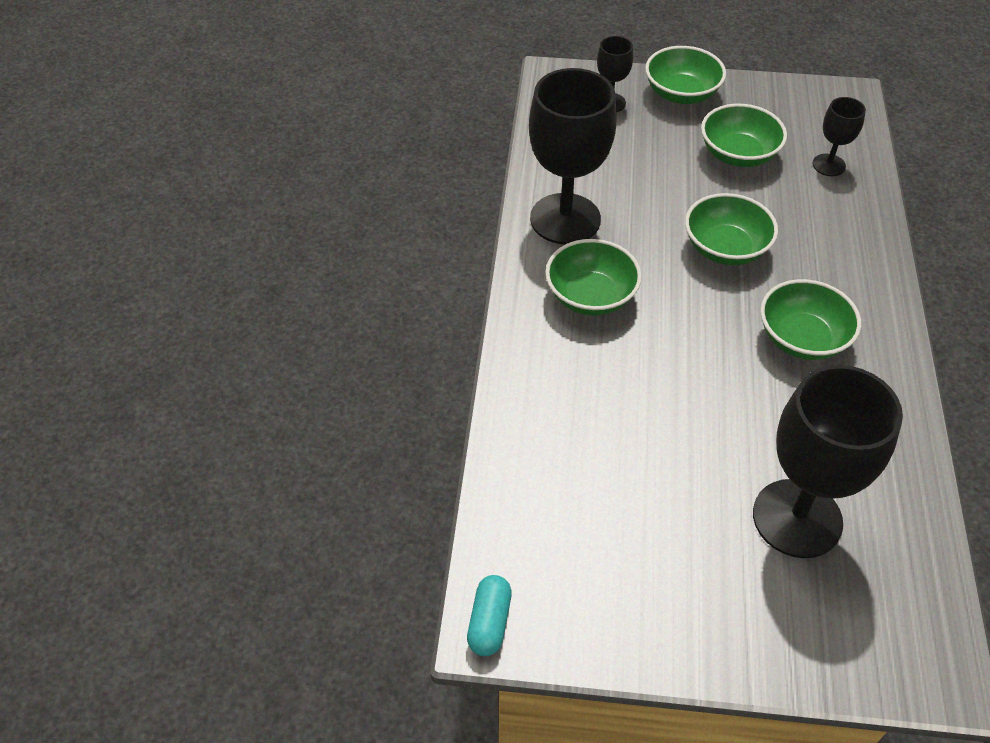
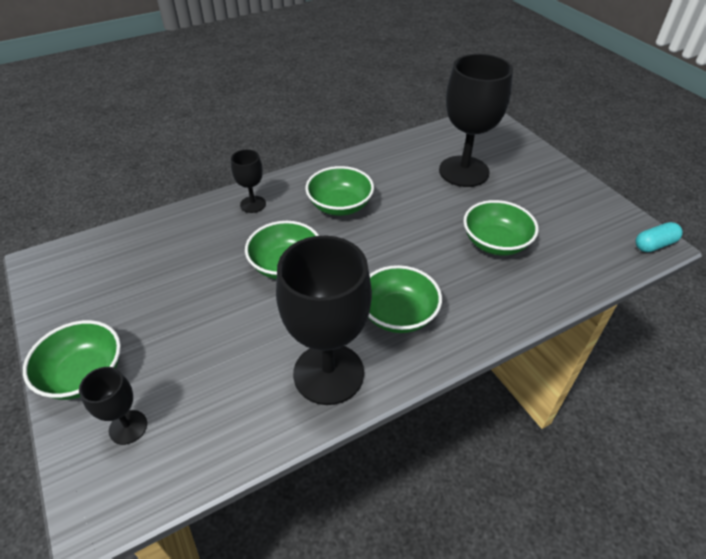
camera: 125 degrees left, 5 degrees down
green bowl [701,104,787,167] -> green bowl moved to [463,200,539,256]
black goblet [812,97,866,176] -> black goblet moved to [231,149,266,213]

